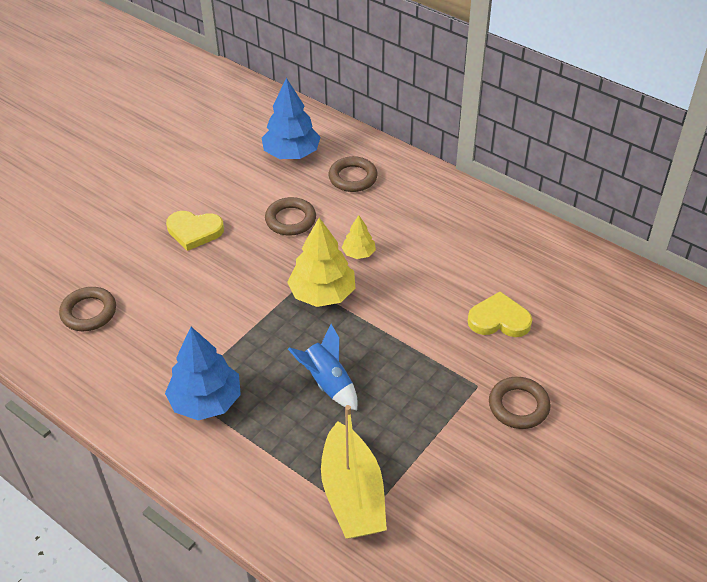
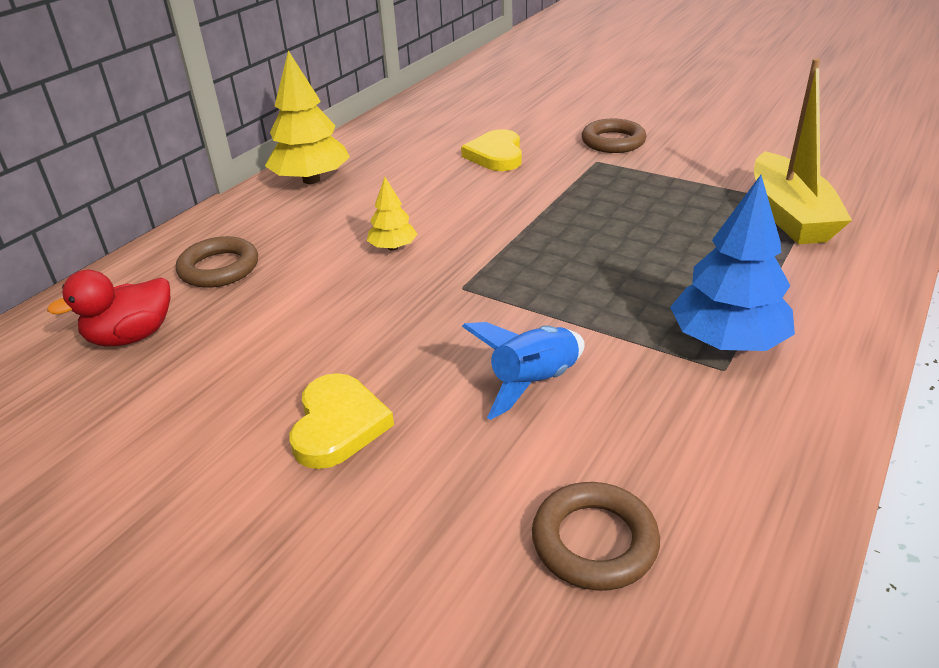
camera: 95 degrees left, 10 degrees down
blue tree [262,78,321,159] -> red duck [47,270,170,346]
brown ring [265,197,316,236] -> none
yellow tree [287,218,355,307] -> yellow tree moved to [265,50,350,184]
blue rocket [288,324,358,410] -> blue rocket moved to [462,322,585,420]
yellow boat [321,405,387,539] -> yellow boat turned 105 degrees clockwise [754,58,852,244]

